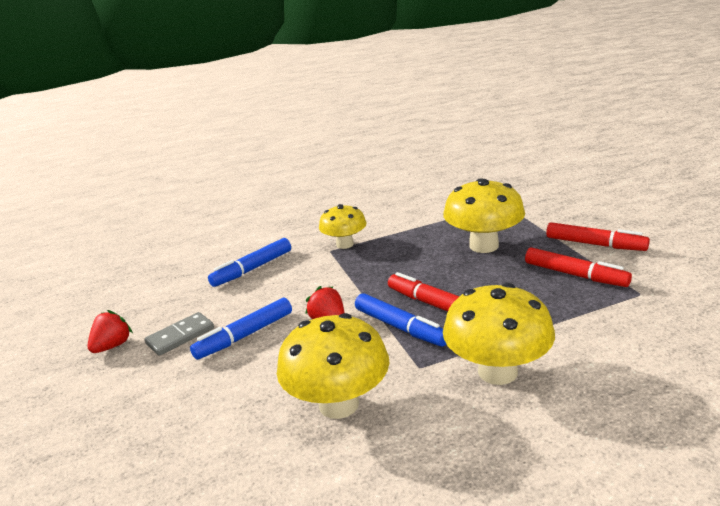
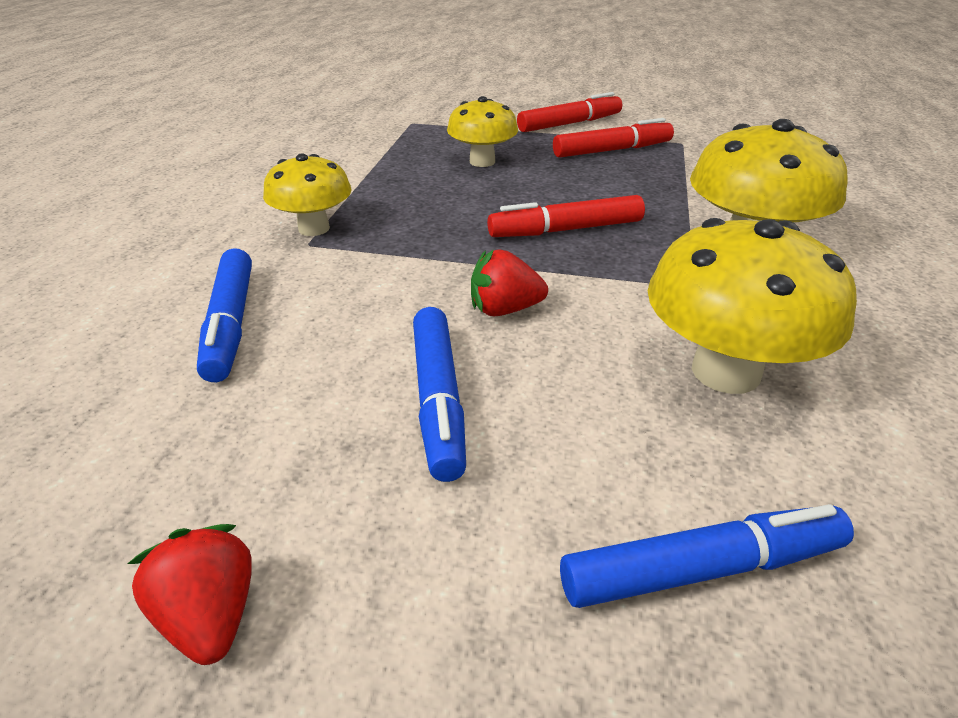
camera: 60 degrees left, 10 degrees up
grey domino [145,312,214,356] -> none
blue marker [355,293,446,346] -> blue marker moved to [560,504,854,608]
yellow mushroom [443,178,525,253] -> yellow mushroom [447,96,518,167], size x0.63

